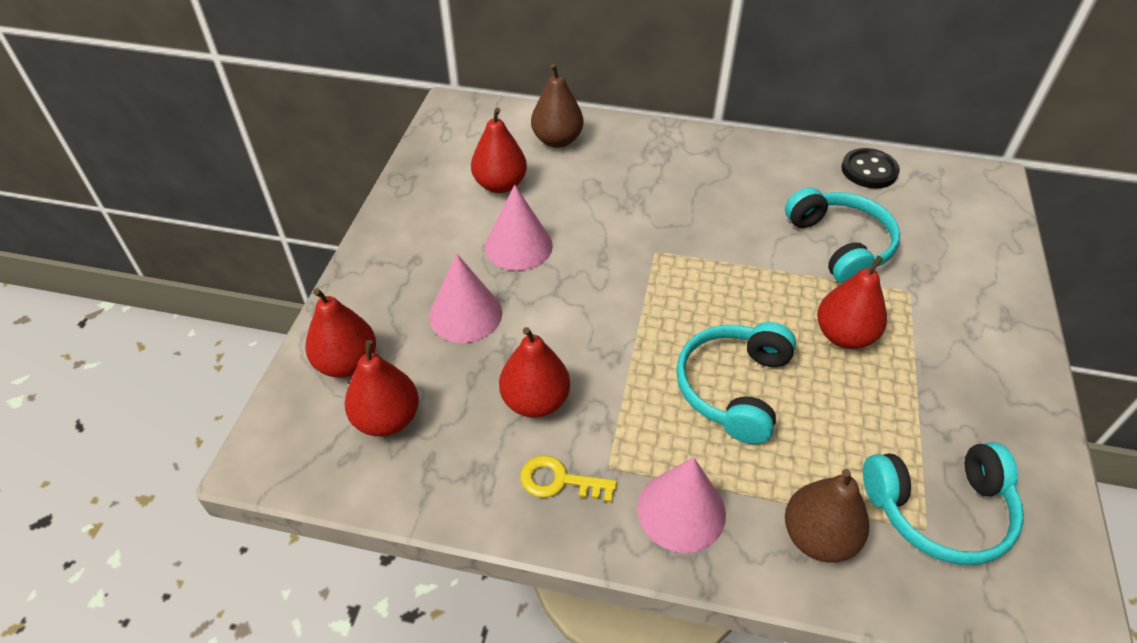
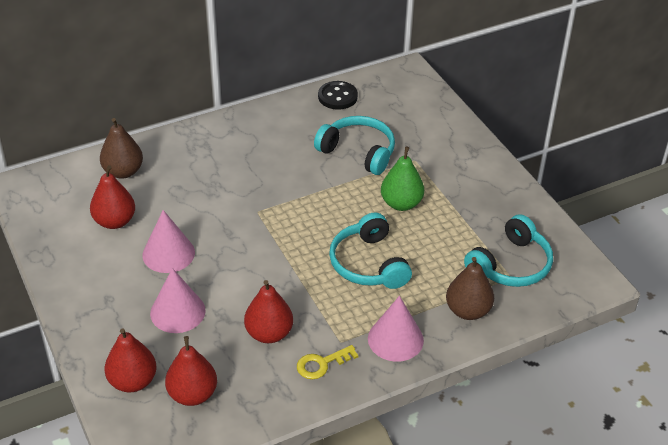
camera: 40 degrees left, 5 degrees down
red pear [817,256,887,349] -> green pear [381,146,424,211]

